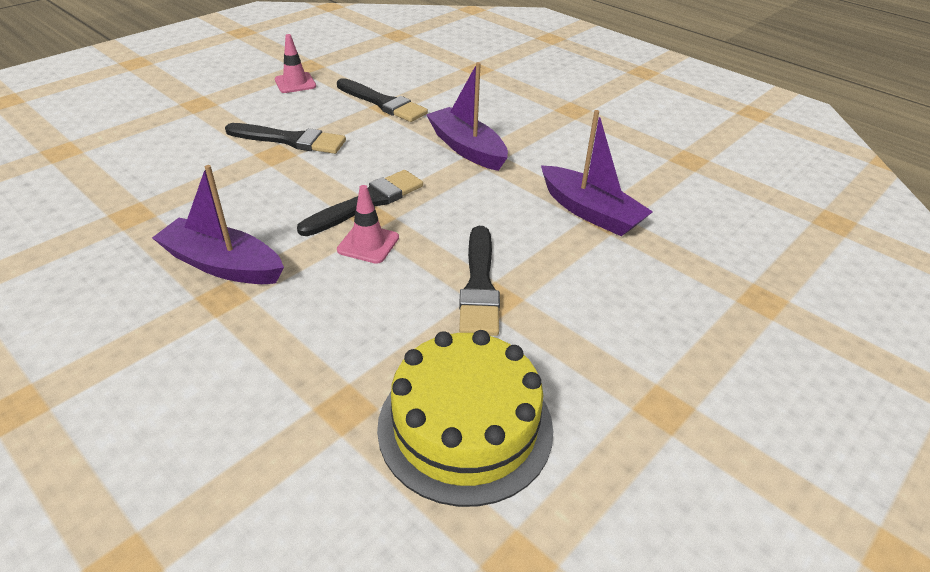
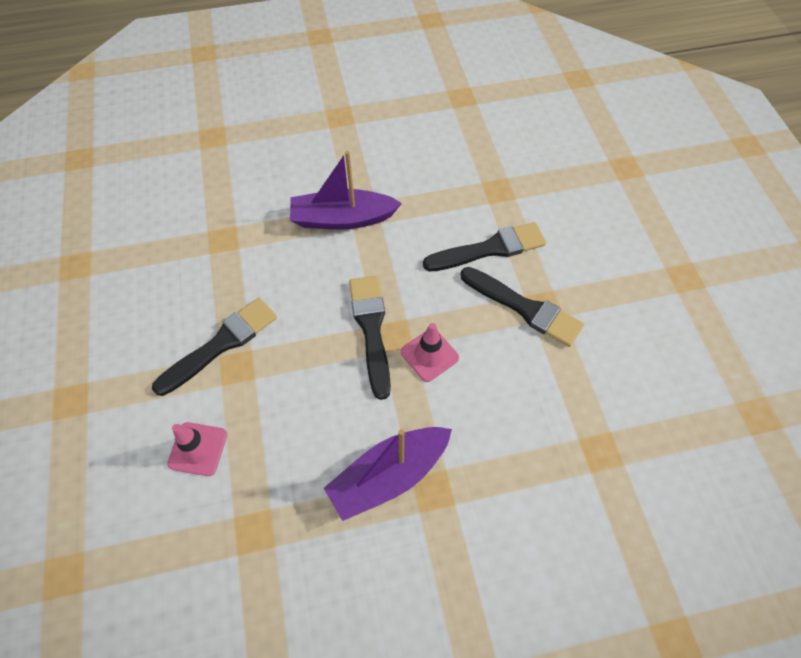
camera: 55 degrees left, 20 degrees up
pink traffic cone [275,34,316,93] -> pink traffic cone moved to [167,422,227,476]
black brush [337,78,428,122] -> black brush moved to [423,222,546,271]
yellow cake [377,330,553,507] -> none
purple boat [541,110,653,236] -> none

